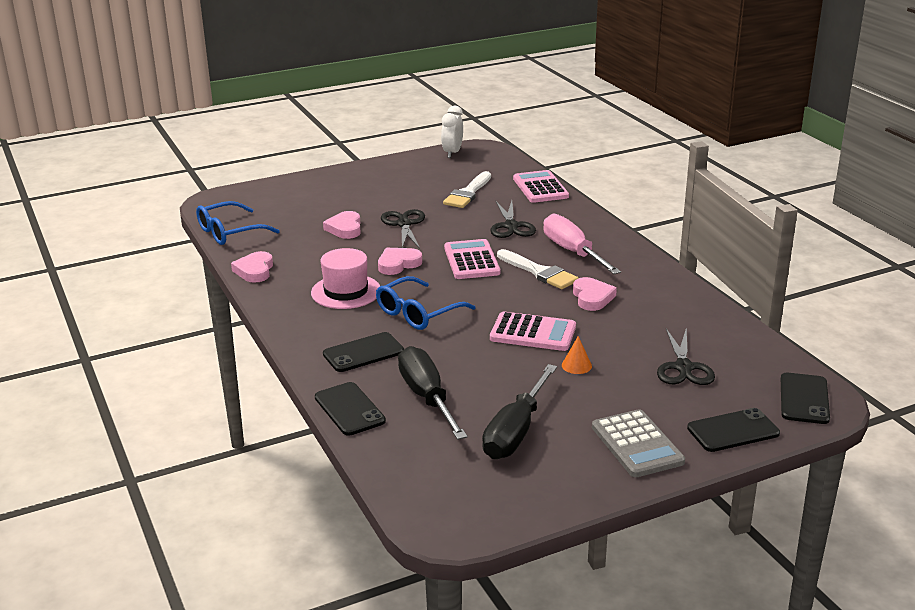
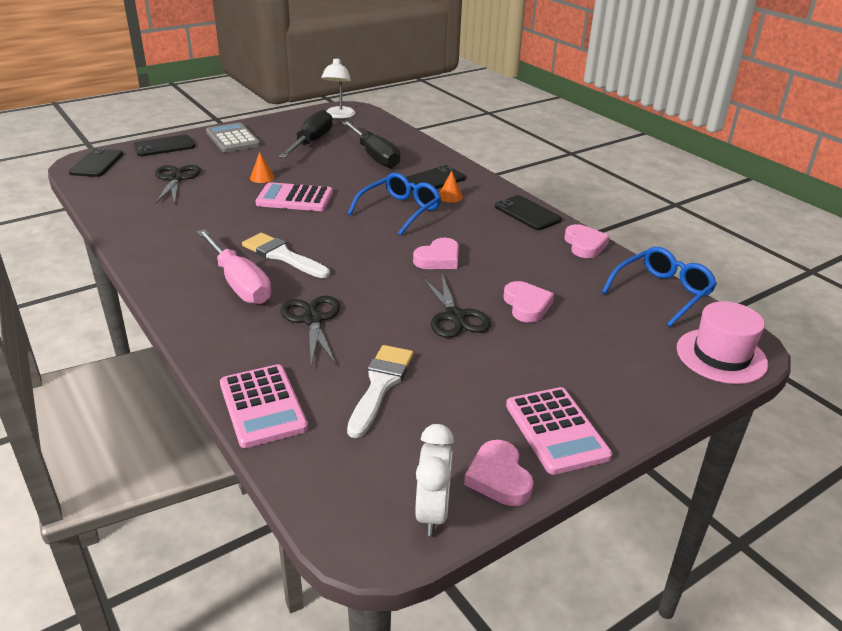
camera: 170 degrees right, 5 degrees up
pink hat [311,248,380,309] -> pink hat moved to [677,301,768,384]
black phone [315,382,386,436] -> black phone moved to [495,195,562,230]
pink calculator [444,239,500,279] -> pink calculator moved to [506,387,612,475]
pink heart [573,277,617,311] -> pink heart moved to [464,440,533,506]
none -> white lamp [321,57,356,119]
none -> orange cone [439,171,463,203]

